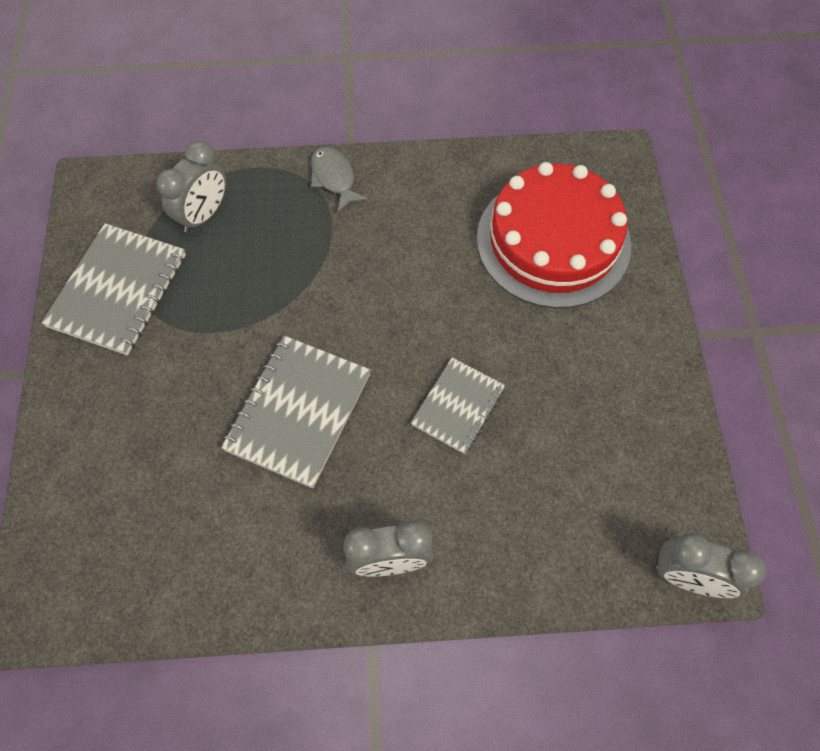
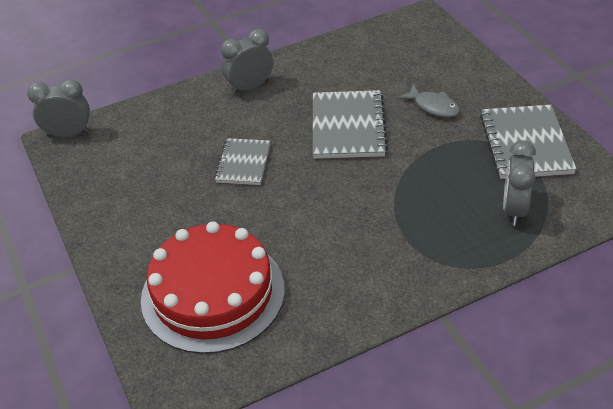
camera: 160 degrees right, 20 degrees down
grey fish [311,146,369,212] -> grey fish moved to [398,84,460,118]

